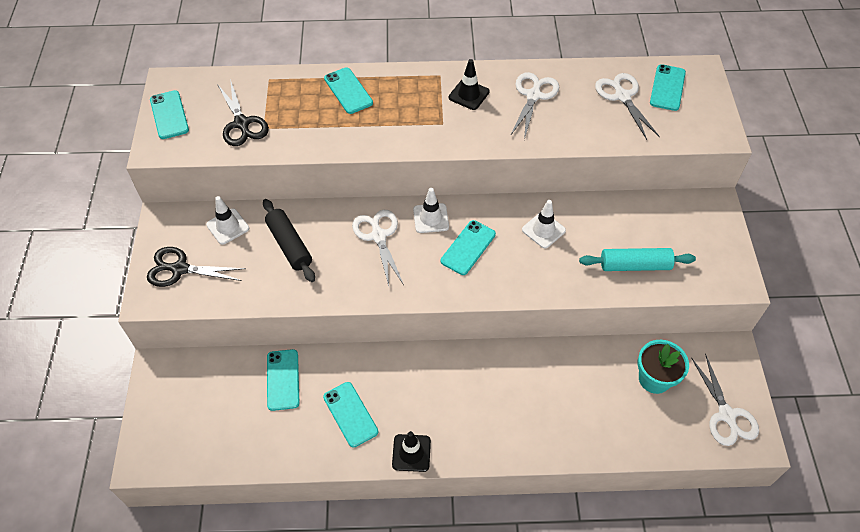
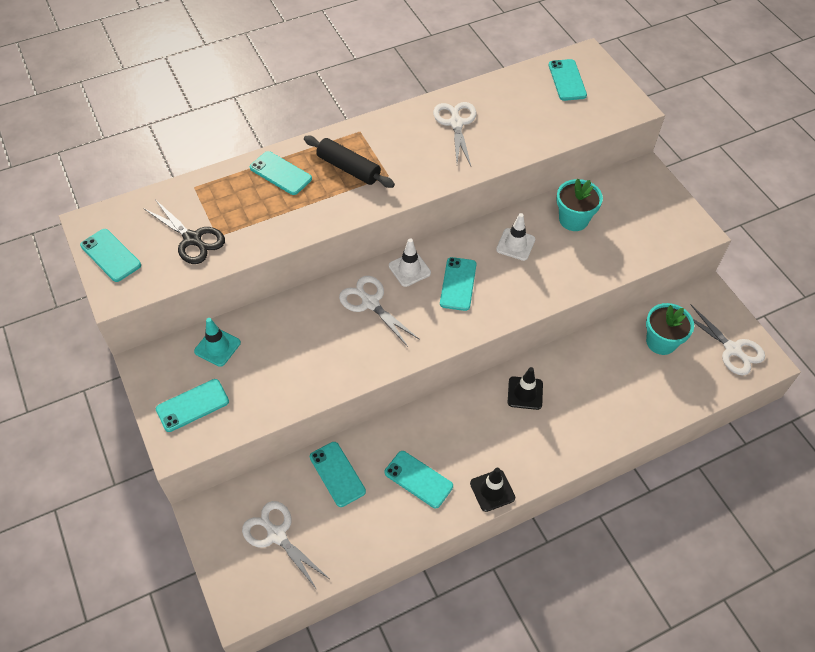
camera: 25 degrees left, 0 degrees up
black scissors [147,247,246,287] -> turquoise phone [156,379,229,432]
white traffic cone [206,196,249,245] -> turquoise traffic cone [194,318,241,367]
black rolling pin [263,199,315,282] -> black rolling pin moved to [304,136,395,188]
black traffic cone [449,59,490,110] -> black traffic cone moved to [508,367,543,410]
turquoise rolling pin [579,248,696,271] -> none
white scissors [595,73,660,140] -> white scissors moved to [242,501,328,590]
none -> turquoise flower pot [556,179,603,231]

